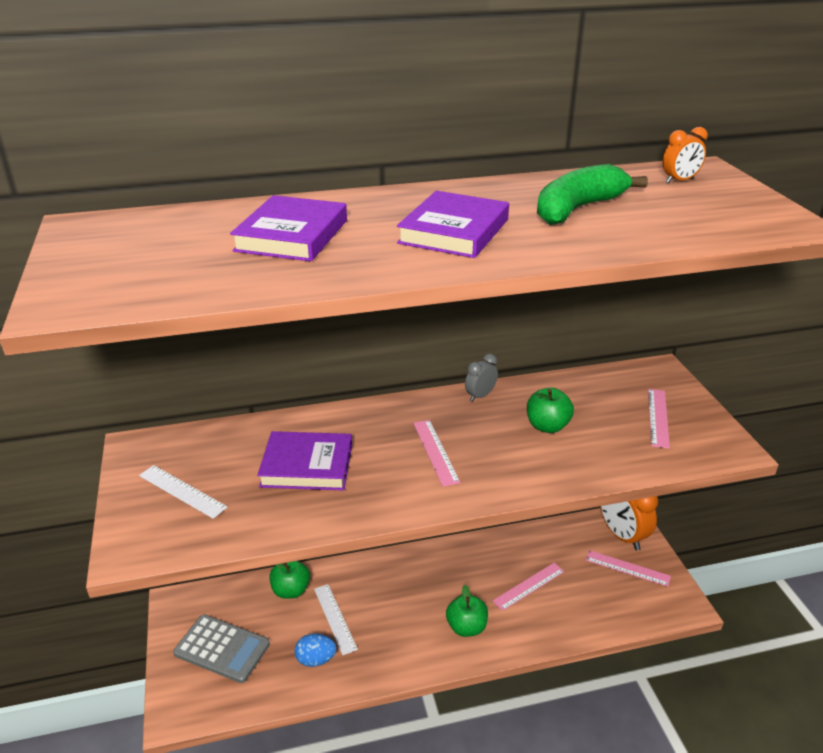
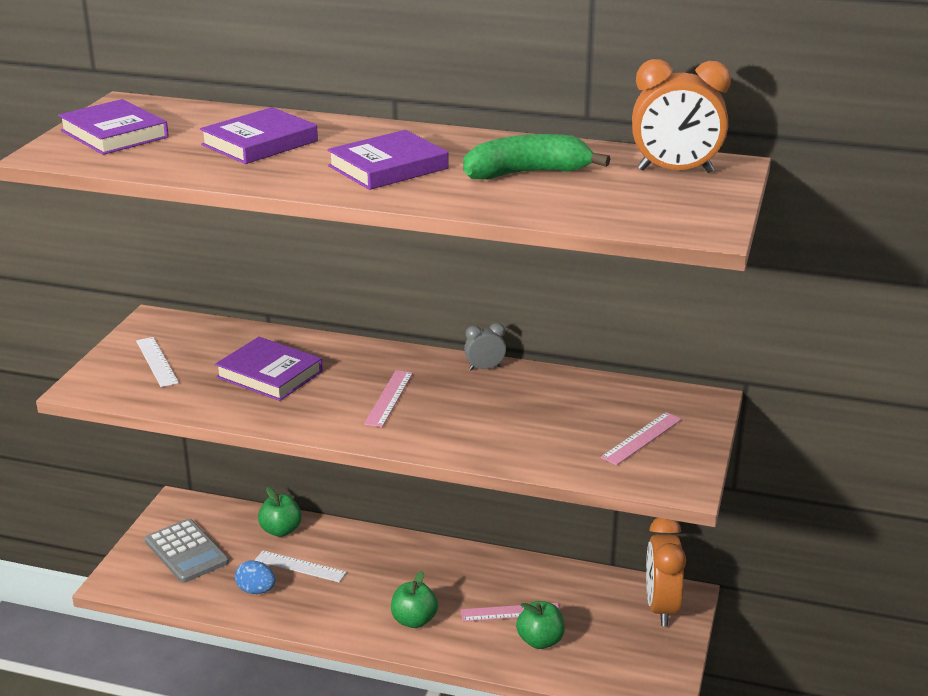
camera: 30 degrees right, 5 degrees down
white ruler [314,584,358,655] -> white ruler turned 75 degrees counterclockwise [255,550,347,582]
green apple [527,388,574,433] -> green apple moved to [516,601,565,649]
pink ruler [586,550,671,587] -> none
orange clock [663,127,708,183] -> orange clock [632,59,731,173], size x1.97
none -> purple book [58,99,169,155]

